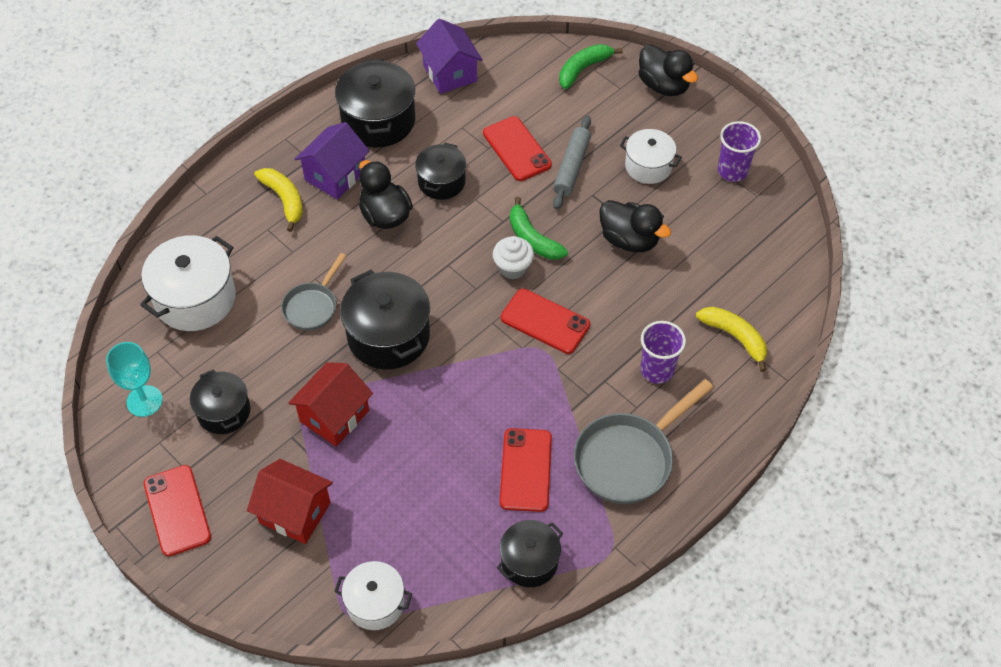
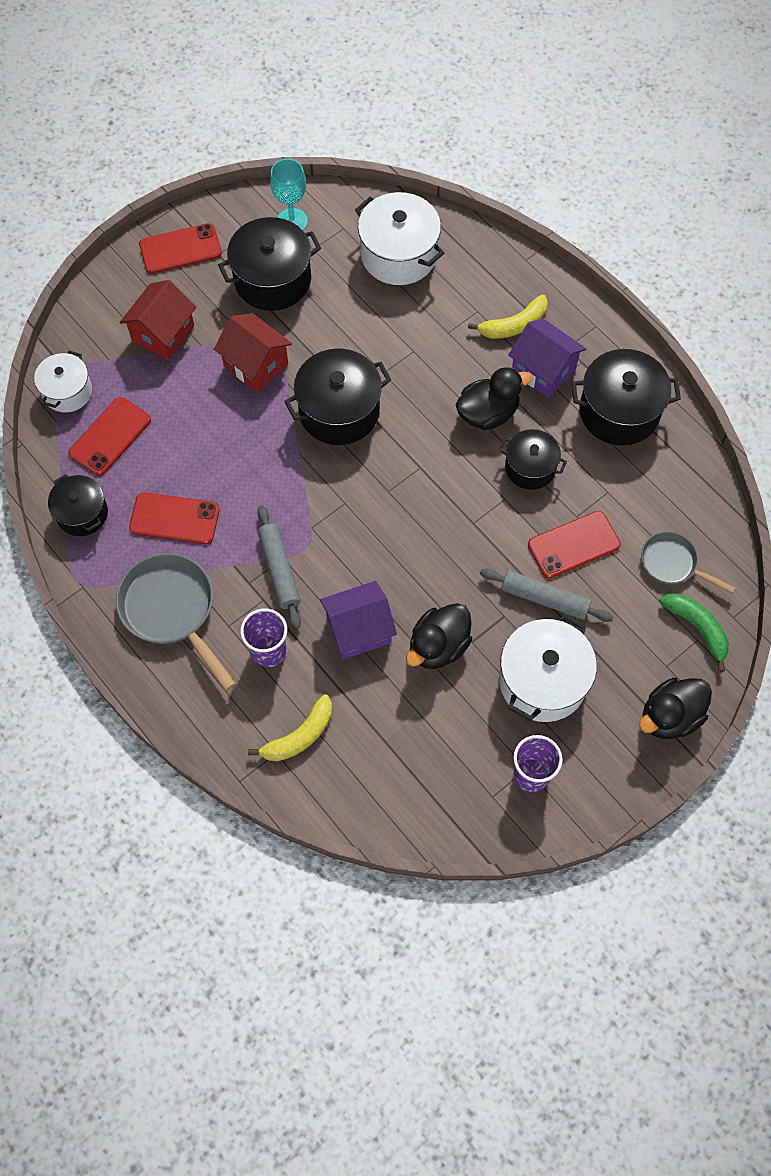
camera: 95 degrees right, 10 degrees up
black pot [190,369,250,434] -> black pot [218,217,321,311], size x1.61
grey pan [281,253,346,331] -> grey pan moved to [641,531,735,593]
purple house [416,19,483,94] -> purple house moved to [320,581,397,660]
white cupcake [493,236,534,279] -> none
red phone [501,289,590,354] -> red phone moved to [68,397,151,476]
green banana [510,197,568,260] -> none
white pot [620,129,682,184] -> white pot [499,614,597,722], size x1.61
none -> grey rolling pin [257,505,301,629]

